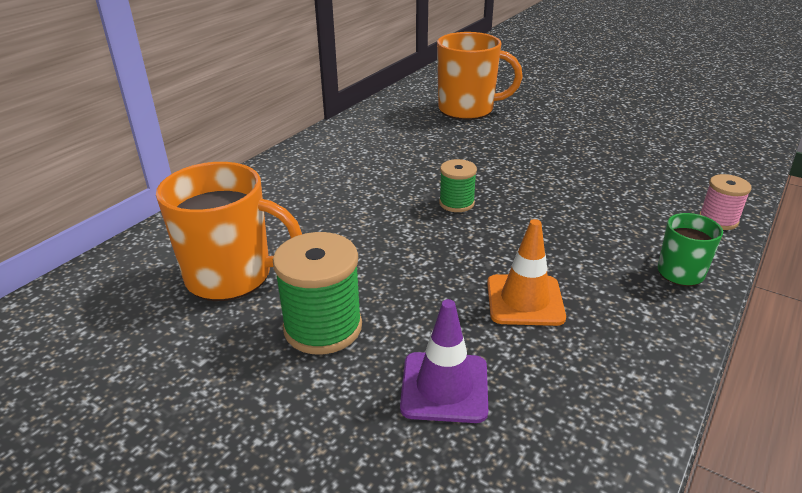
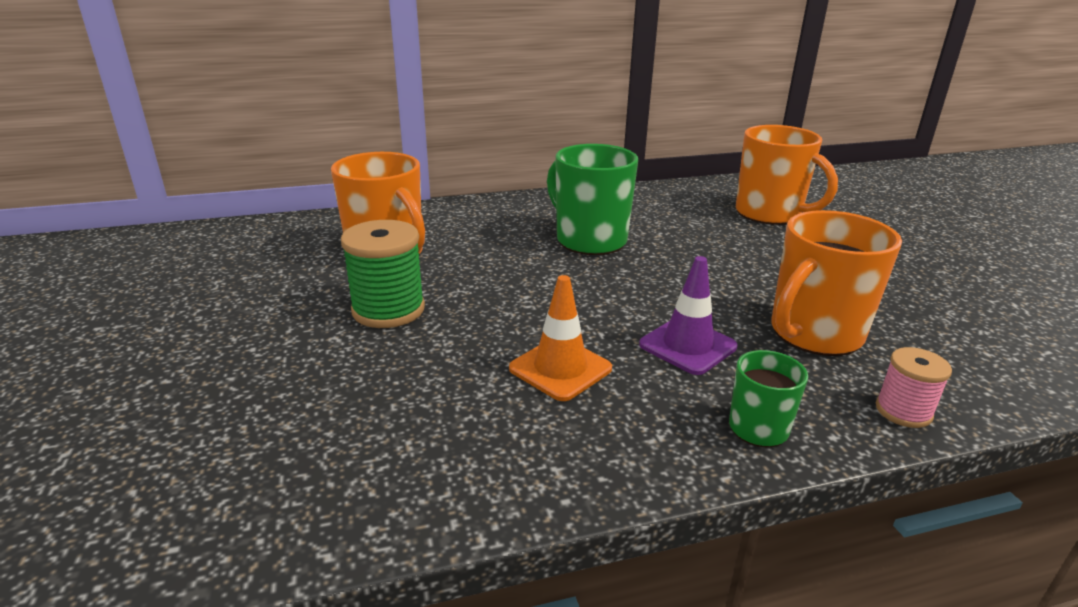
camera: 40 degrees right, 5 degrees down
purple traffic cone [400,299,488,423] -> purple traffic cone moved to [639,256,738,375]
green spool [439,159,477,212] -> none
none -> green mug [547,144,638,255]
none -> orange mug [771,210,902,356]

